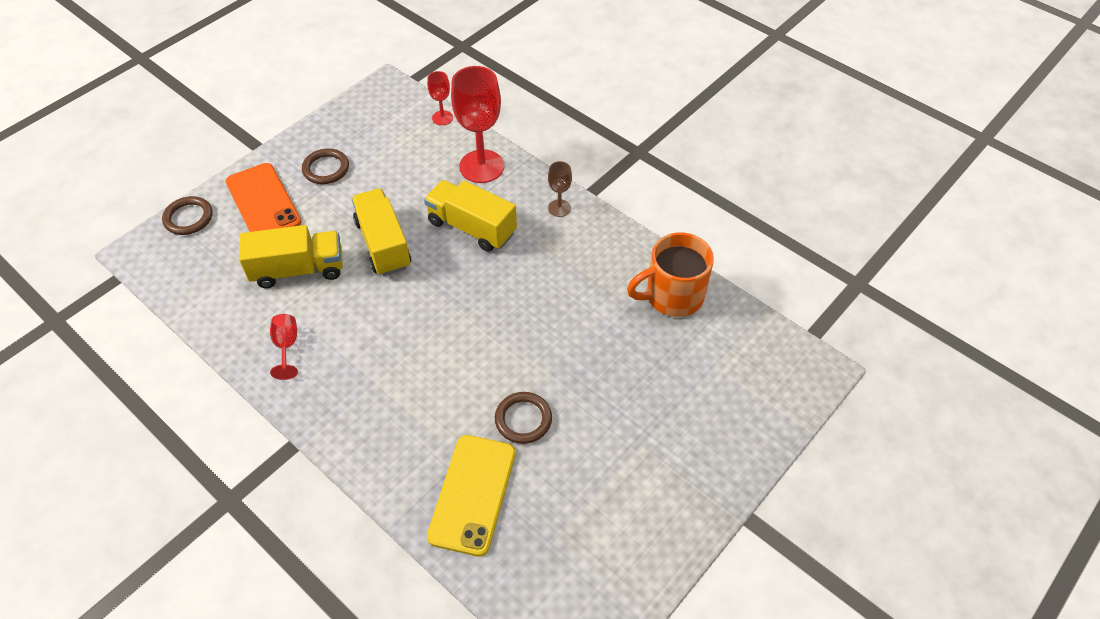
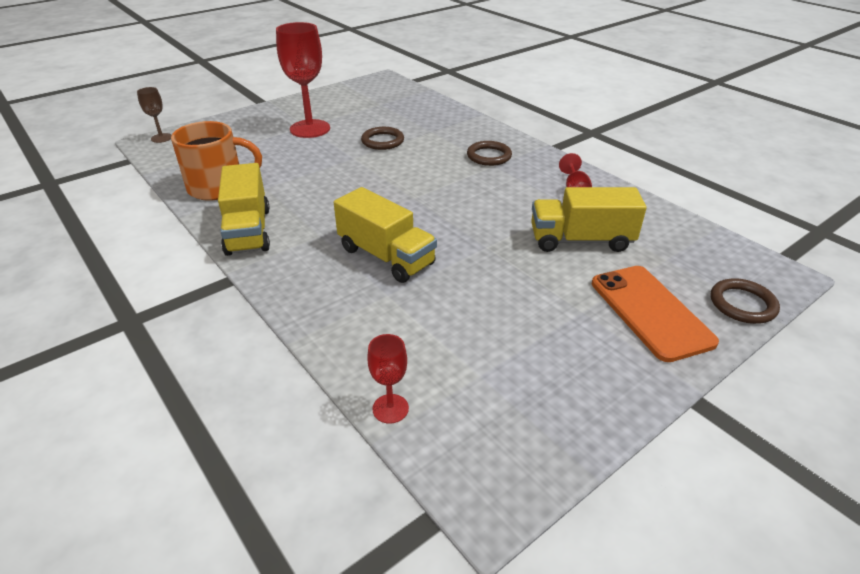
camera: 170 degrees left, 15 degrees down
brown ring [302,149,349,184] -> brown ring moved to [467,141,512,166]
yellow truck [351,188,411,276] -> yellow truck moved to [218,163,270,256]
yellow phone [427,435,516,557] -> none
red goblet [451,66,504,183] -> red goblet moved to [276,22,330,138]
brown goblet [548,161,572,217] -> brown goblet moved to [137,87,171,143]

